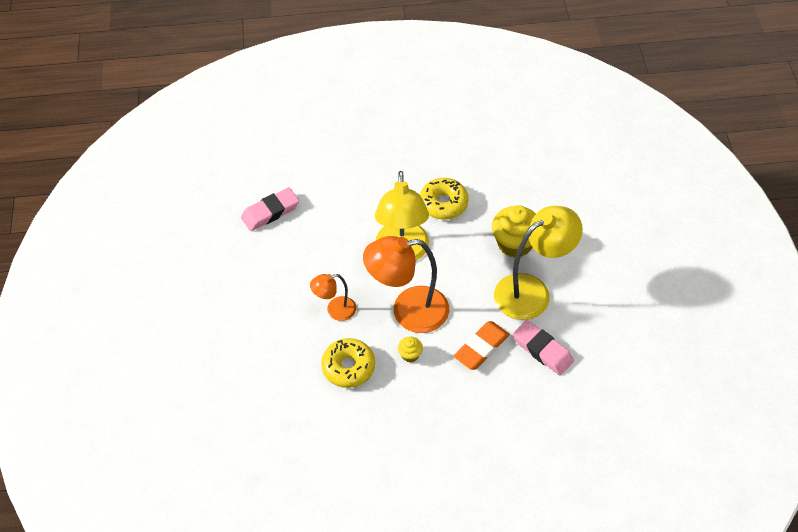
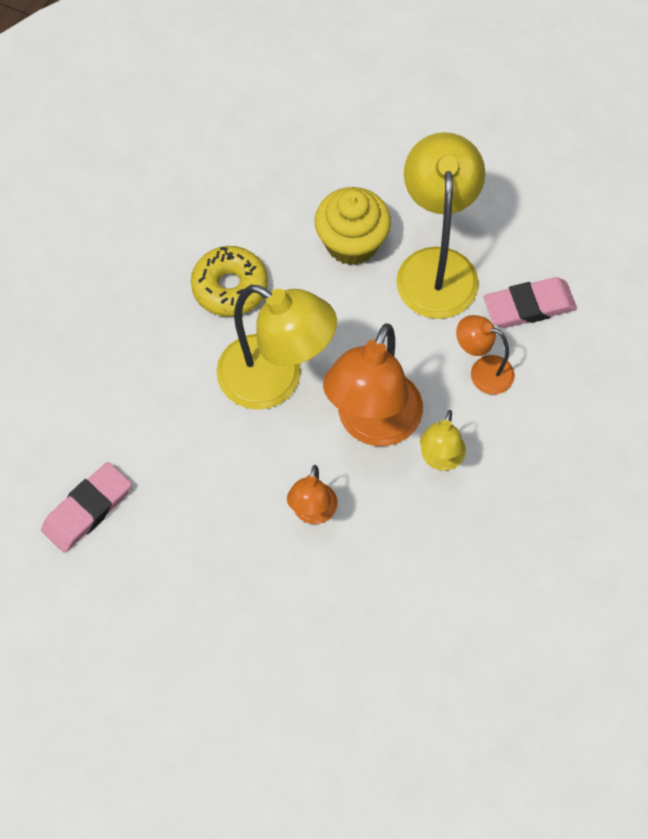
camera: 60 degrees left, 10 degrees up
pink eraser [241,187,299,231] -> pink eraser turned 45 degrees clockwise [41,462,131,553]
yellow donut [321,338,375,388] -> none
yellow cupcake [398,337,423,362] -> yellow lamp [420,410,466,471]
orange eraser [454,321,510,370] -> orange lamp [456,315,515,395]

